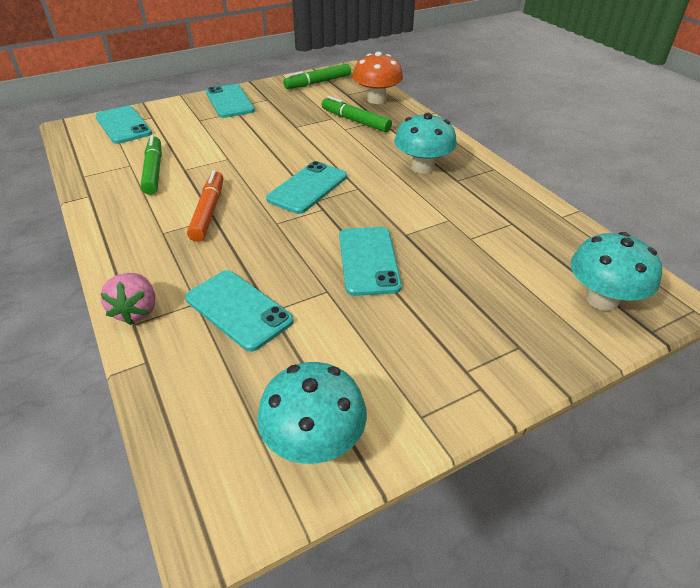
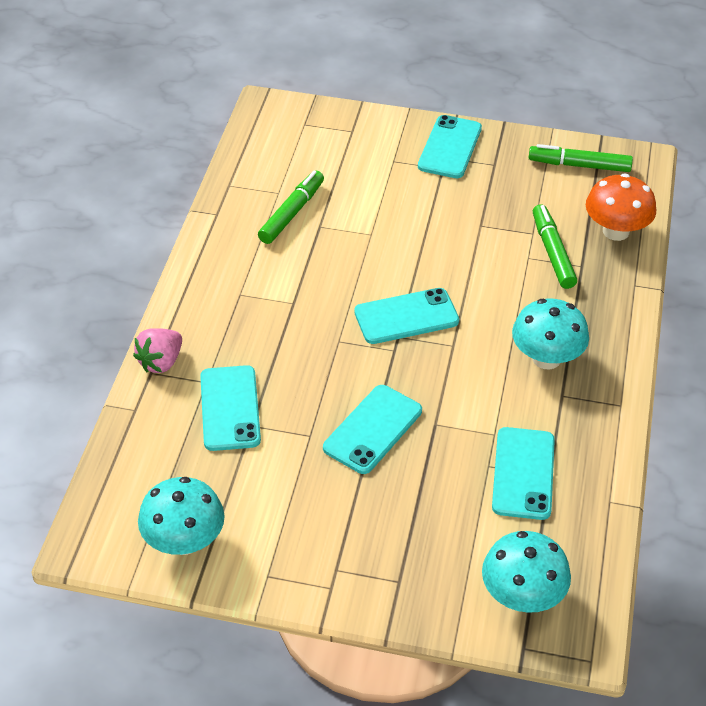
camera: 40 degrees right, 5 degrees up
turquoise phone [96,106,152,144] -> turquoise phone moved to [492,427,555,520]
orange marker [187,171,223,242] -> none

